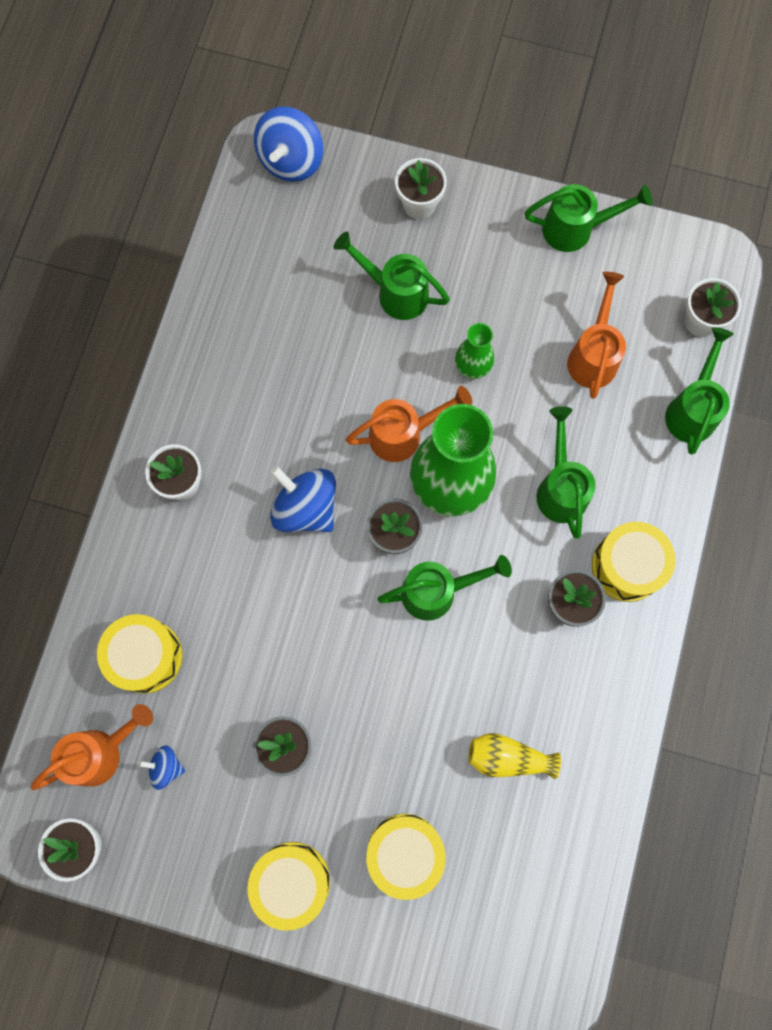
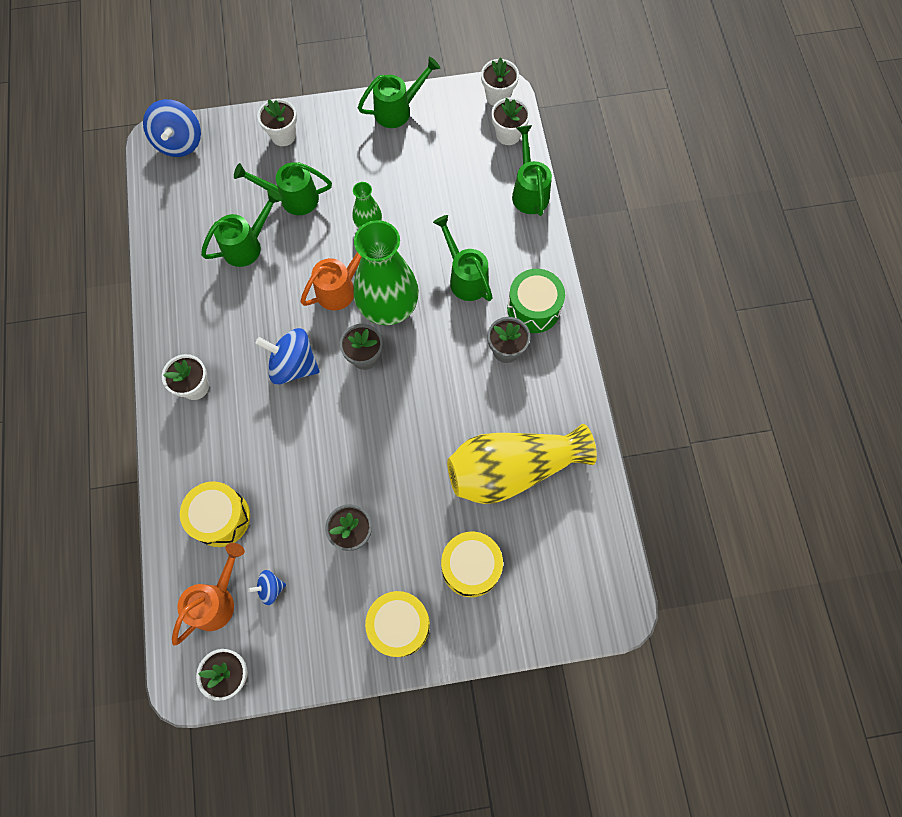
camera: 25 degrees left, 5 degrees down
green watering can [377,555,512,621] -> green watering can moved to [201,190,282,267]
yellow vase [468,733,561,779] -> yellow vase [447,424,597,504], size x2.09
orange watering can [567,272,626,399] -> none
yellow drum [592,522,676,602] -> green drum [507,269,565,333]
none -> white flower pot [481,57,519,106]

